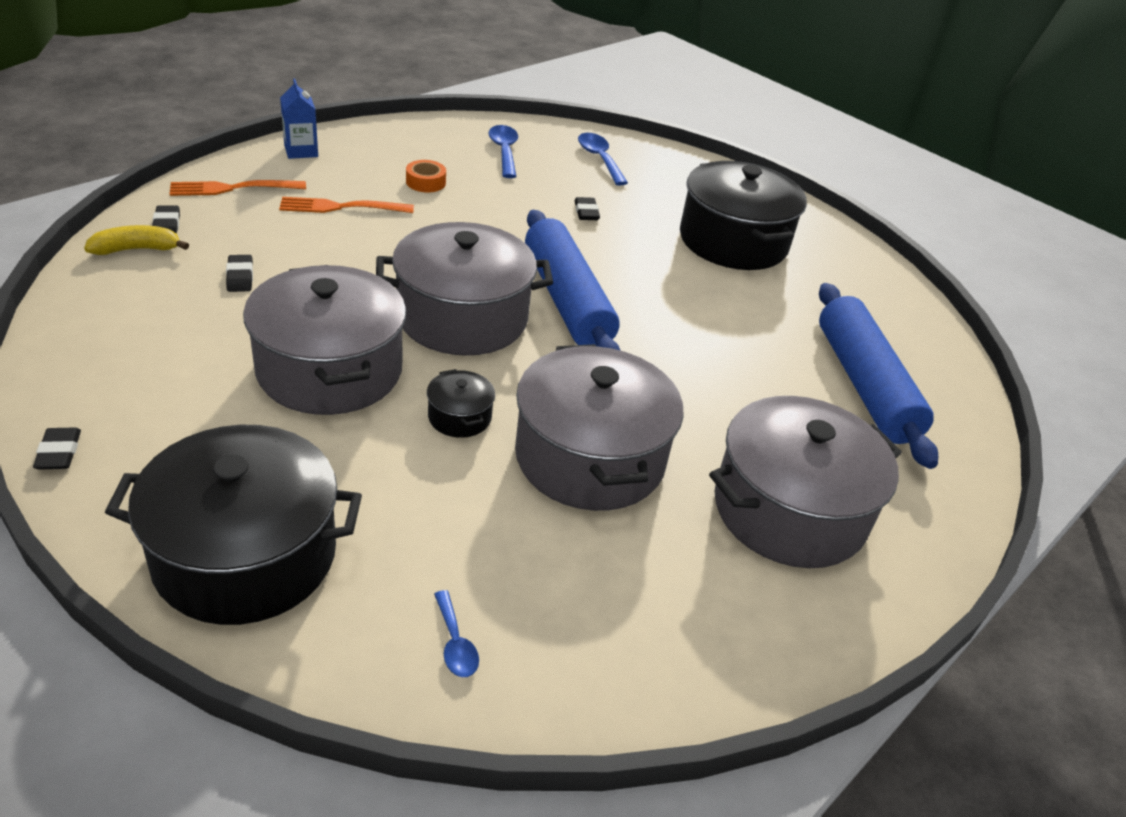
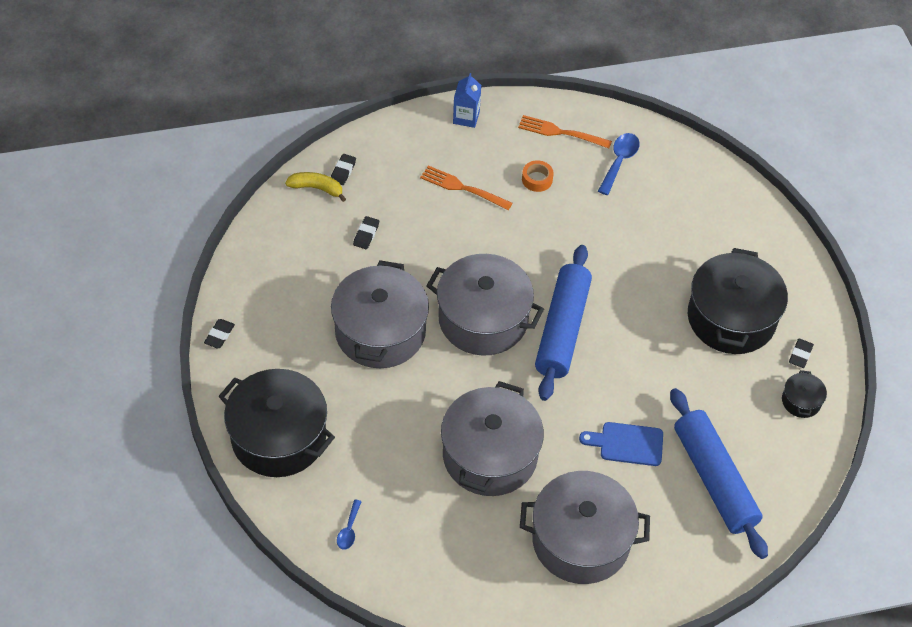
camera: 35 degrees right, 15 degrees up
orange fork [169,180,306,196] -> orange fork moved to [518,115,612,148]
black pot [427,369,495,438] -> black pot moved to [782,370,827,418]
black eraser [574,197,600,220] -> black eraser moved to [789,339,814,368]
blue spoon [578,133,628,186] -> none
blue rolling pin [819,283,938,469] -> blue rolling pin turned 45 degrees counterclockwise [670,388,768,559]
none -> blue cutting board [579,422,663,466]

